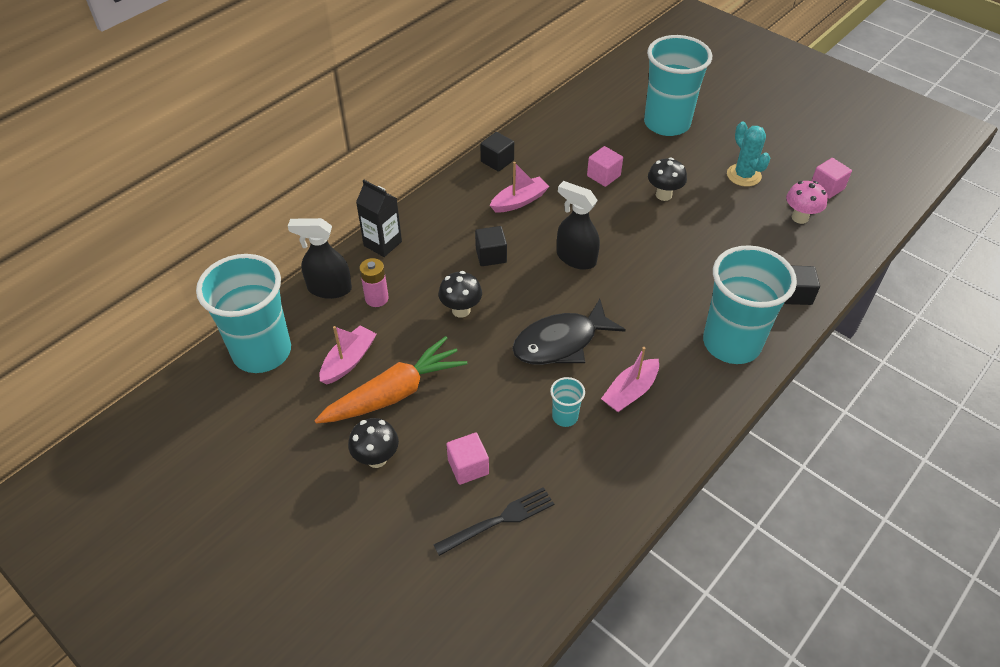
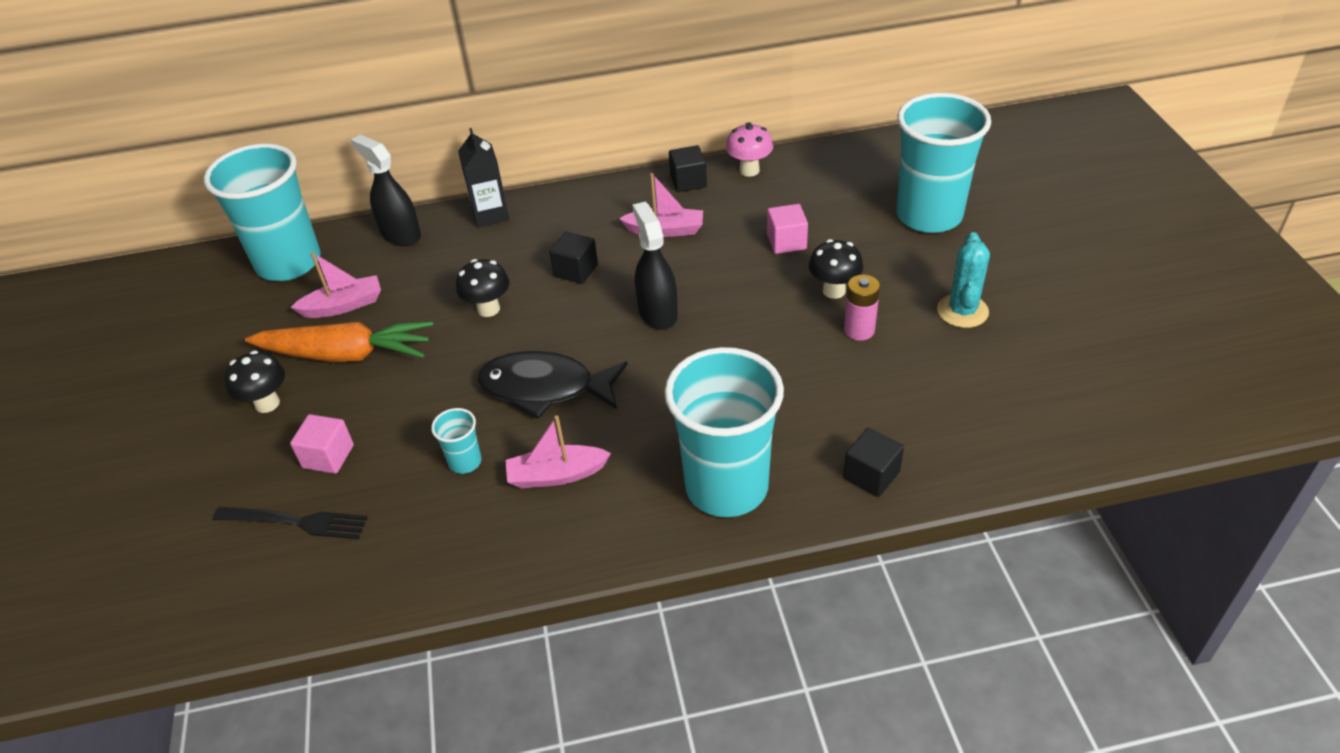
camera: 40 degrees right, 5 degrees down
pink battery [360,258,389,307] -> pink battery moved to [844,275,880,341]
pink mushroom [786,181,828,224] -> pink mushroom moved to [726,122,773,177]
pink cube [812,158,852,199] -> none

